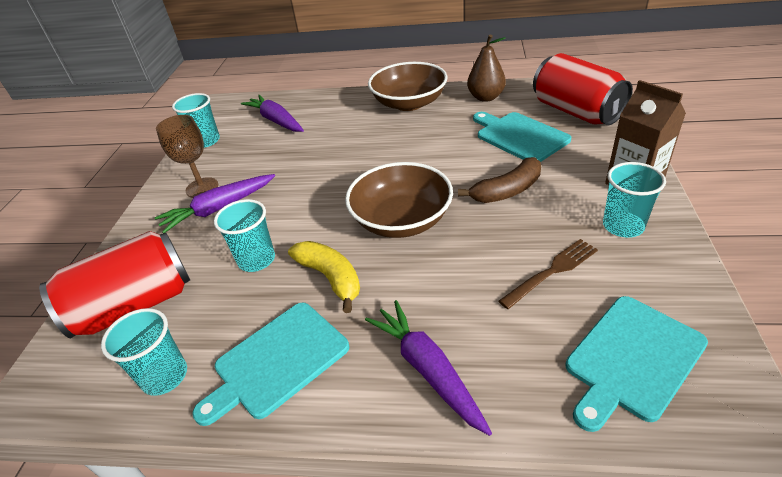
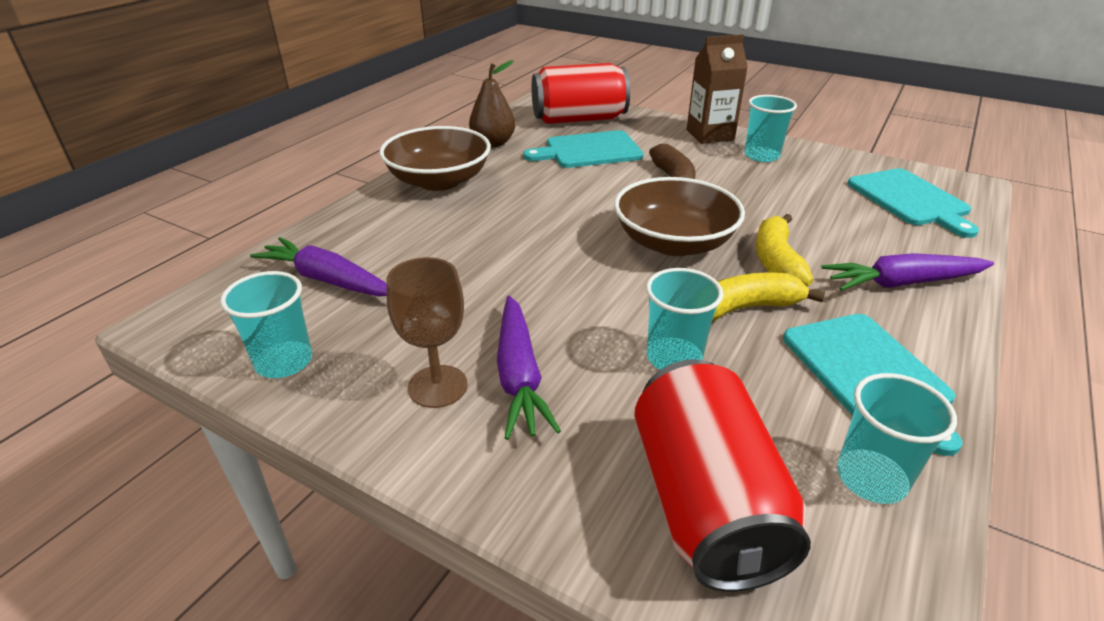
camera: 70 degrees left, 5 degrees down
purple carrot [241,95,304,132] -> purple carrot turned 45 degrees clockwise [250,237,387,296]
brown fork [499,239,598,309] -> none
none -> yellow banana [756,214,813,286]

